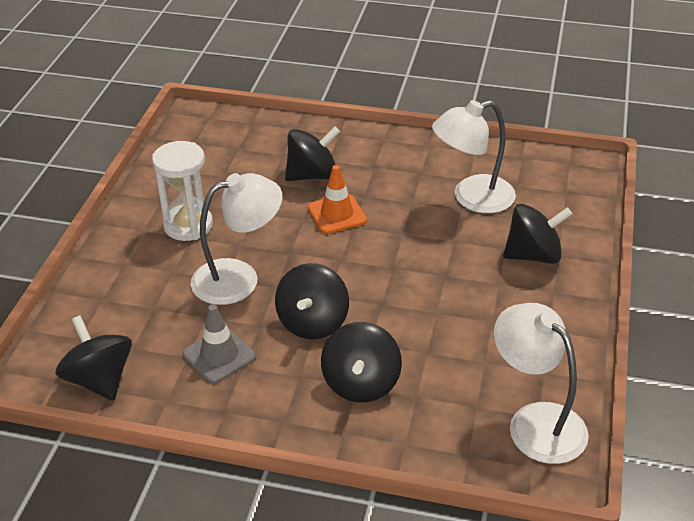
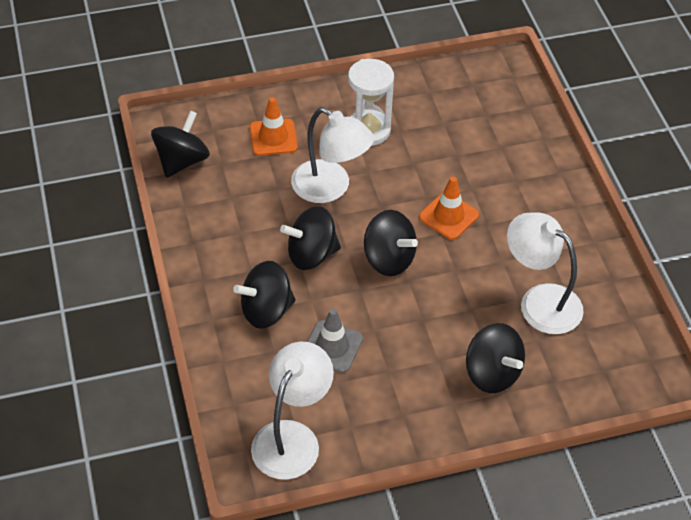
camera: 60 degrees right, 10 degrees up
grey traffic cone [183,304,256,384] -> grey traffic cone moved to [307,308,363,373]
black spinning top [285,127,340,181] -> black spinning top moved to [364,210,418,276]
none -> orange traffic cone [250,97,298,156]

